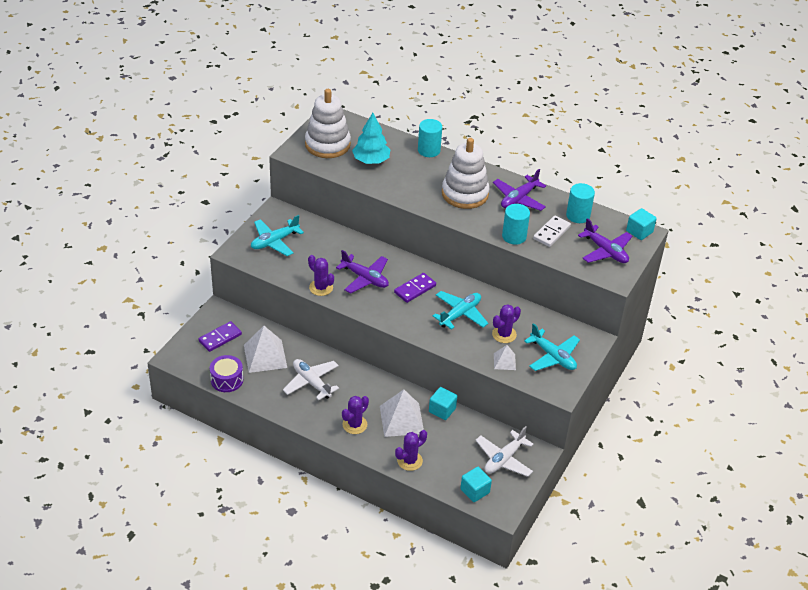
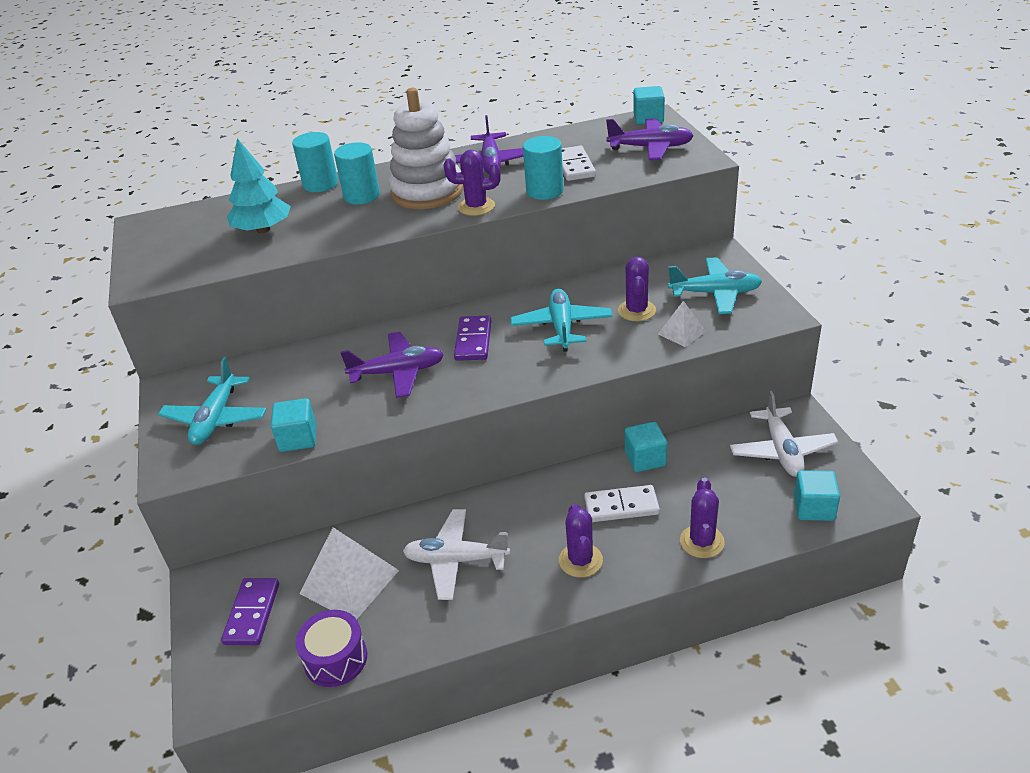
camera: 40 degrees left, 5 degrees down
white stacking toy [305,89,351,158] -> none
purple cactus [308,255,334,296] -> purple cactus moved to [444,150,501,216]
white pyramid [380,390,424,437] -> white domino [584,485,660,522]
turquoise cylinder [566,183,595,223] -> turquoise cylinder moved to [334,142,380,205]
none -> turquoise cube [271,398,316,452]

